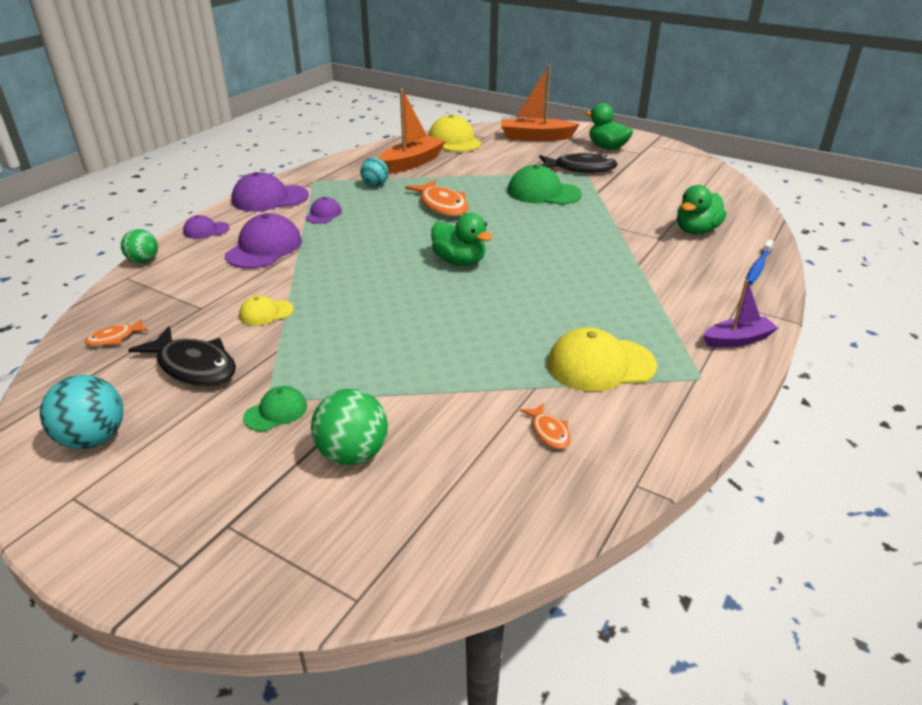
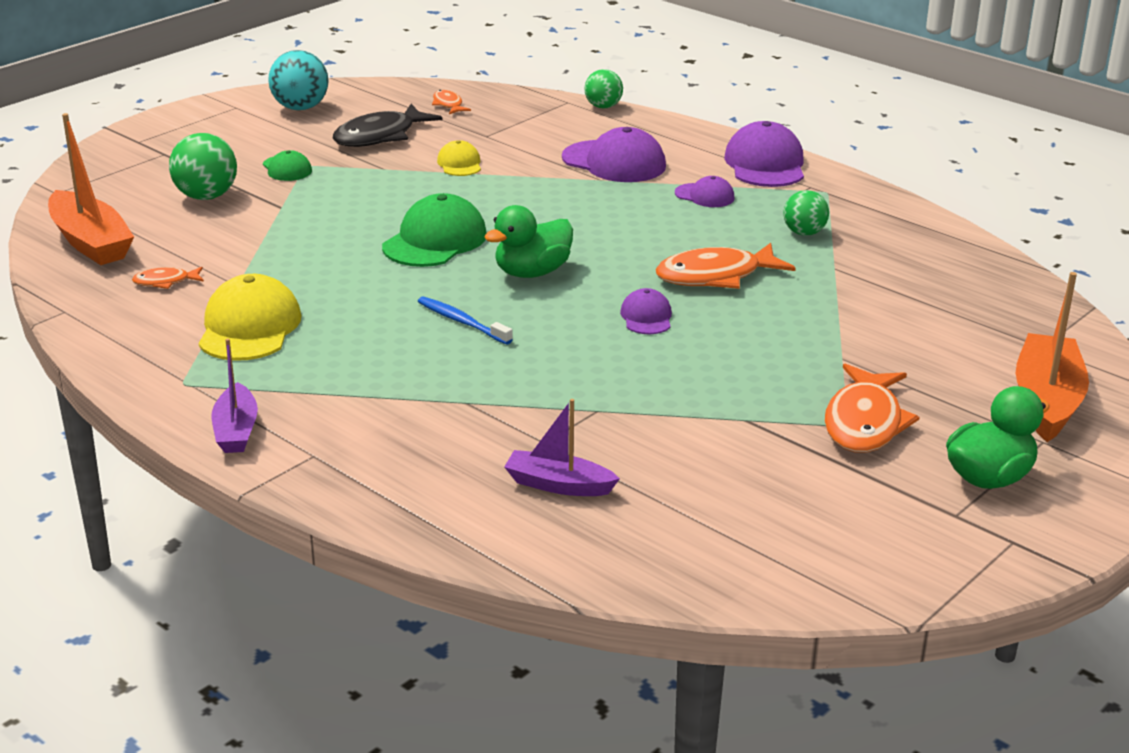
camera: 100 degrees right, 5 degrees down
purple cap [183,215,229,239] -> purple cap moved to [620,288,672,334]
turquoise ball [360,158,389,187] -> green ball [783,190,829,236]
orange boat [377,88,446,174] -> orange boat moved to [48,113,134,265]
yellow cap [429,115,482,152] -> none
green cap [507,165,582,205] -> green cap moved to [382,193,486,267]
black fish [539,153,618,172] -> orange fish [825,364,920,453]
green duck [677,185,726,235] -> purple boat [504,399,620,496]
blue toothbrush [746,239,774,285] -> blue toothbrush moved to [418,297,513,344]

